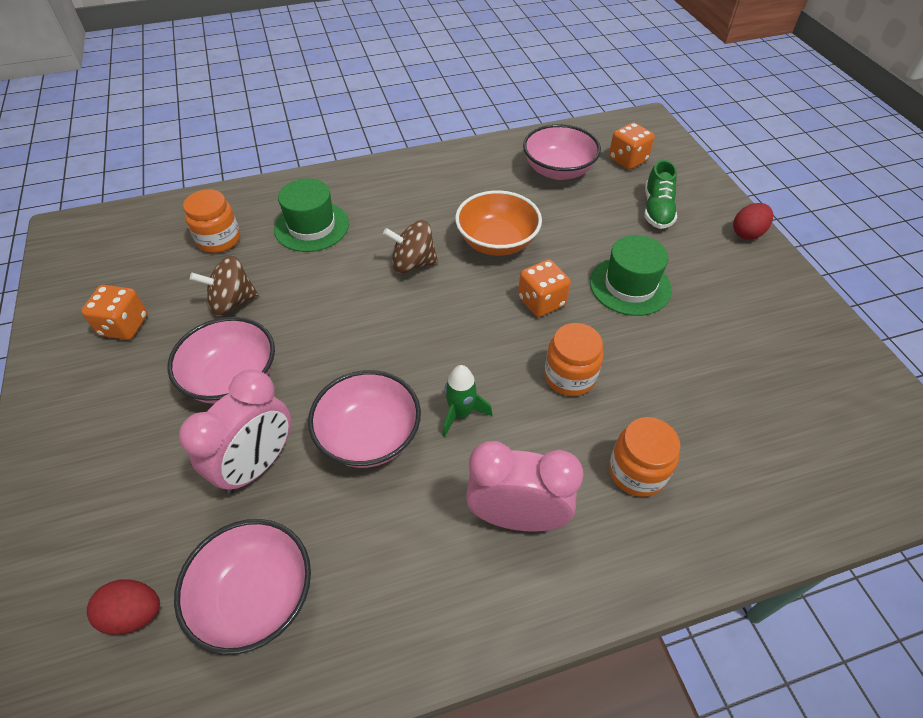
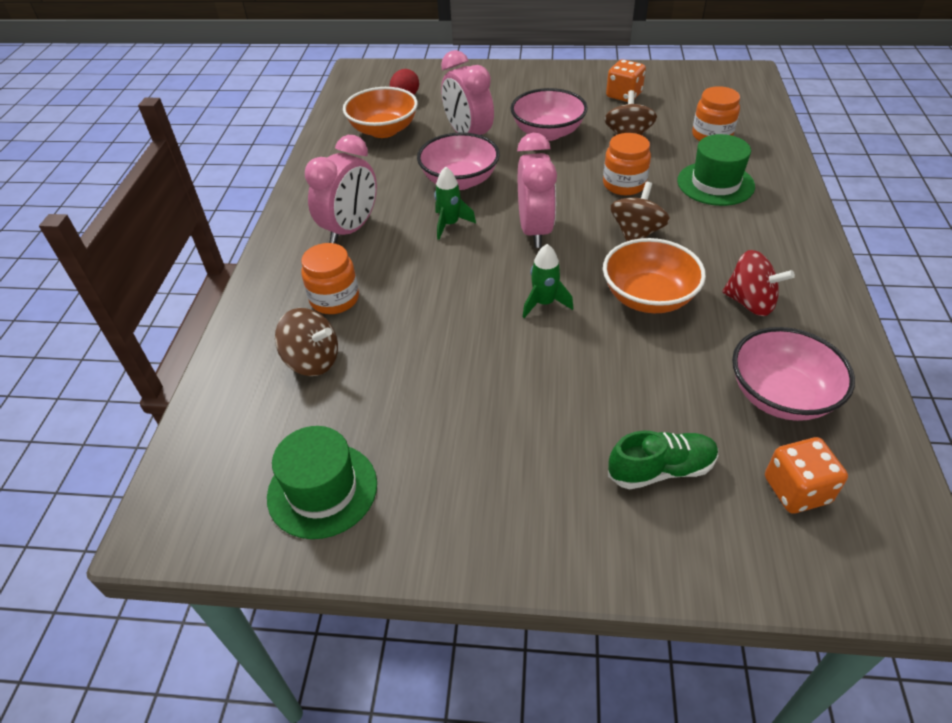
camera: 115 degrees right, 5 degrees down
pink bowl [174,519,311,655] -> orange bowl [343,87,418,138]
orange dice [518,259,571,317] -> green rocket [523,244,573,318]
orange jar [544,323,604,396] -> orange jar moved to [603,133,651,195]
green hat [590,235,672,316] -> green hat moved to [267,426,377,539]
green shoe [644,160,677,229] -> green shoe turned 135 degrees clockwise [608,431,718,490]
red egg [733,203,773,240] -> none
none -> brown spinning top [275,308,338,376]
none -> pink clock [517,133,557,248]
none -> red spinning top [723,250,795,316]

